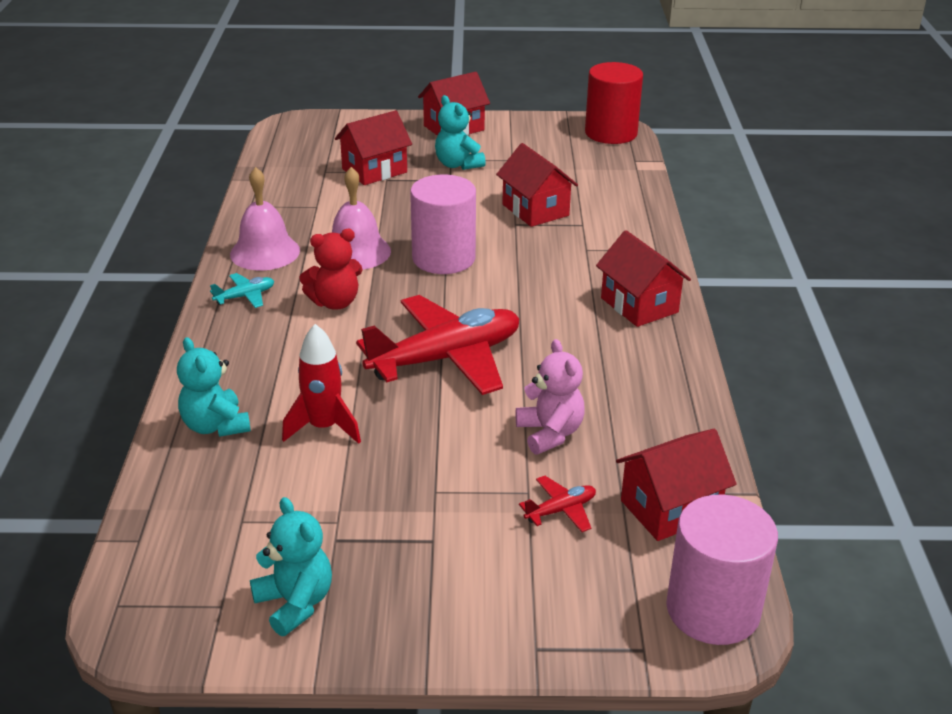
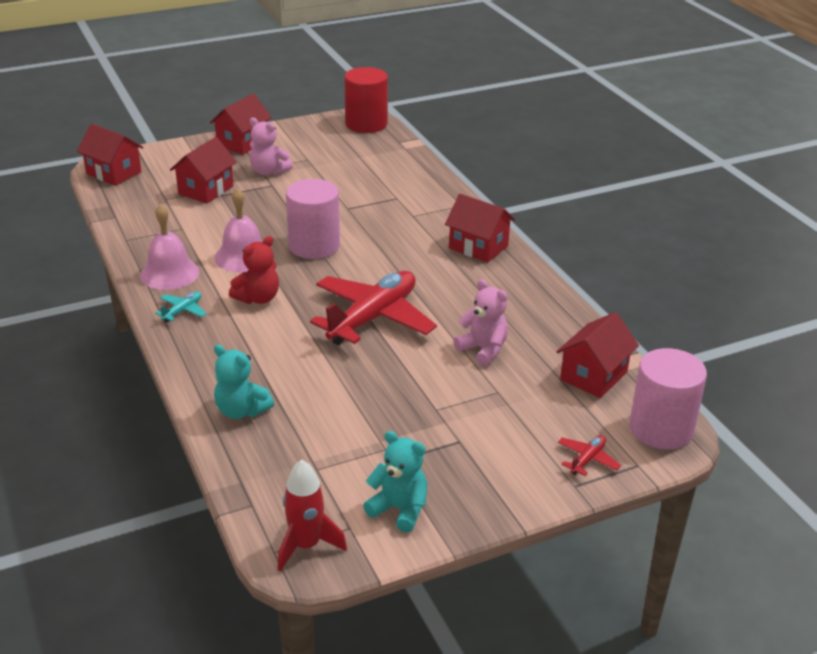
camera: 25 degrees left, 0 degrees up
red rocket [282,324,361,444] -> red rocket moved to [278,460,347,571]
turquoise teddy bear [435,95,486,170] -> pink teddy bear [249,117,293,176]
red house [496,143,578,227] -> red house moved to [77,124,143,186]
red plane [519,476,596,532] -> red plane moved to [558,435,621,476]

